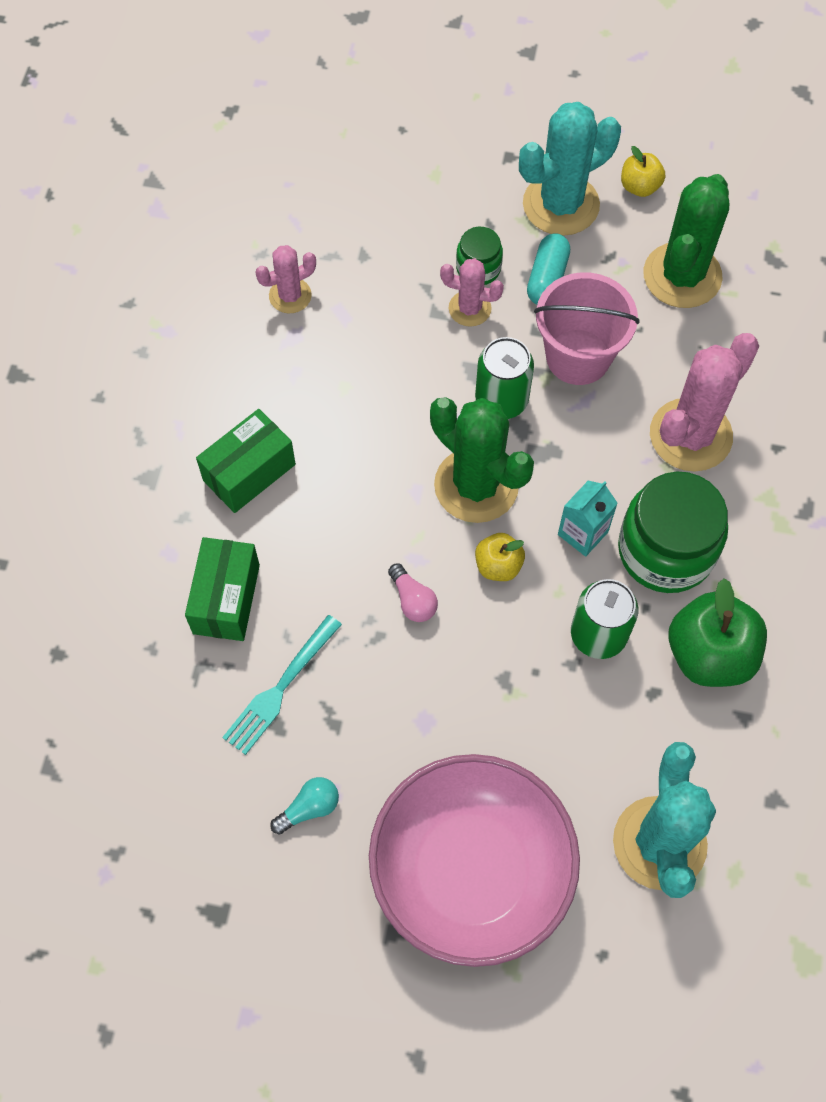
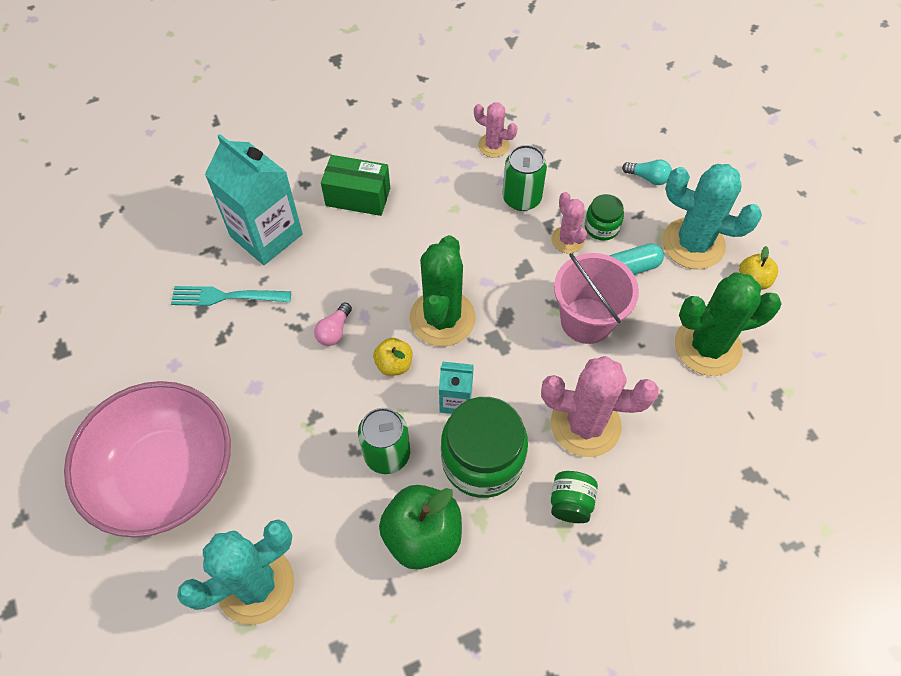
camera: 55 degrees right, 5 degrees down
green box [185,537,260,641] -> turquoise carton [205,134,303,265]
turquoise light bulb [270,777,339,835] -> turquoise light bulb moved to [622,159,672,185]
green can [475,337,534,419] -> green can moved to [502,145,547,211]
none -> green jar [551,471,598,523]

